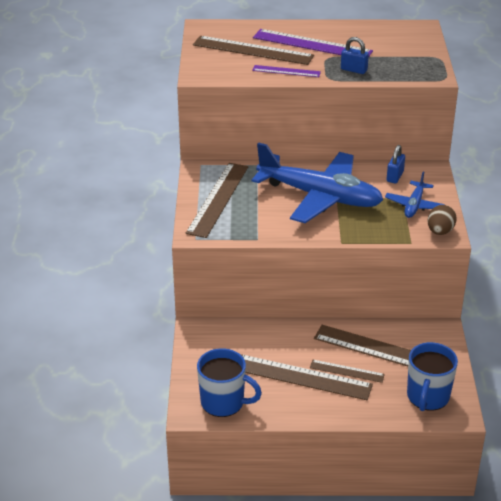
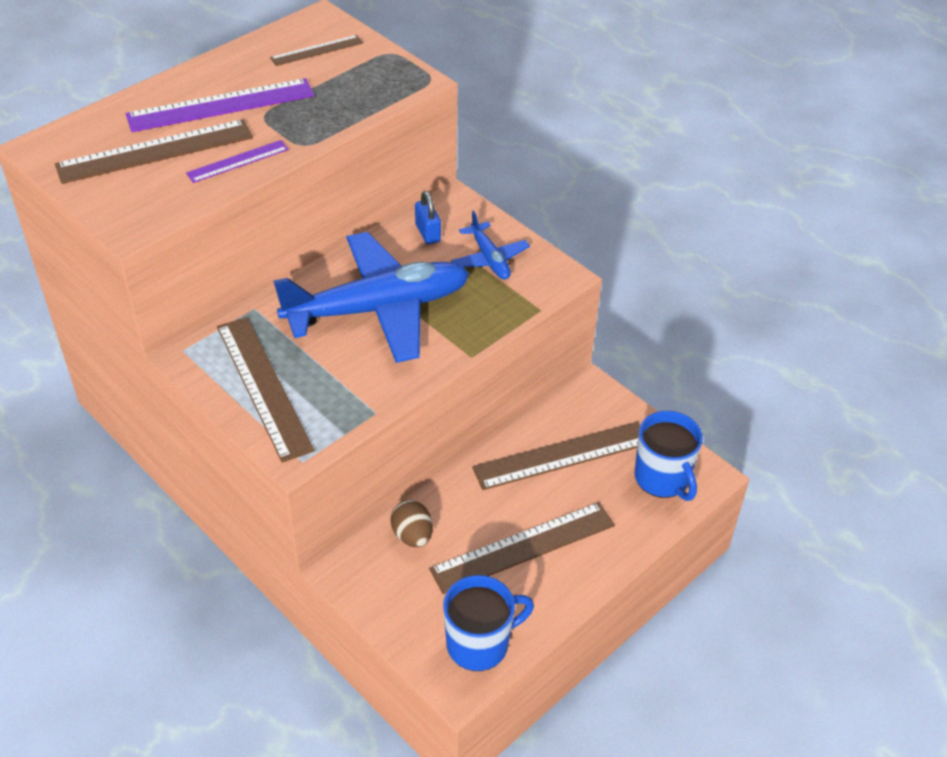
camera: 45 degrees left, 10 degrees up
brown ruler [310,360,385,383] -> brown ruler moved to [270,35,363,66]
blue padlock [341,37,369,74] -> none
brown egg [427,205,457,235] -> brown egg moved to [390,500,433,547]

